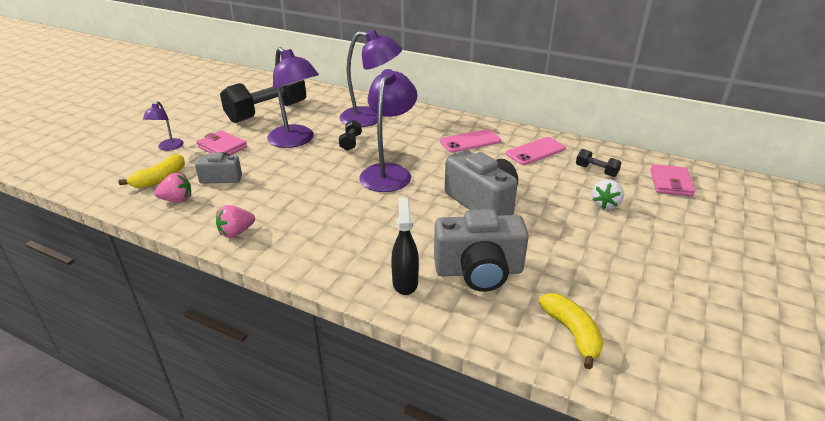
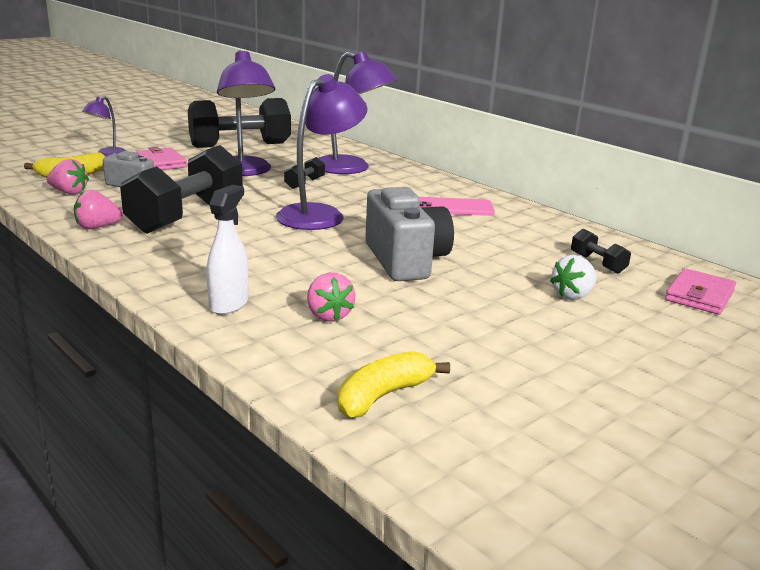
camera: 20 degrees right, 10 degrees down
black spray bottle [391,198,419,295] -> white spray bottle [206,185,248,315]
grey camera [434,209,529,292] -> pink strawberry [307,273,356,322]
pink phone [506,137,566,165] -> none
yellow banana [538,293,604,369] -> yellow banana turned 135 degrees counterclockwise [338,351,450,418]
none -> black dumbbell [120,145,243,234]

